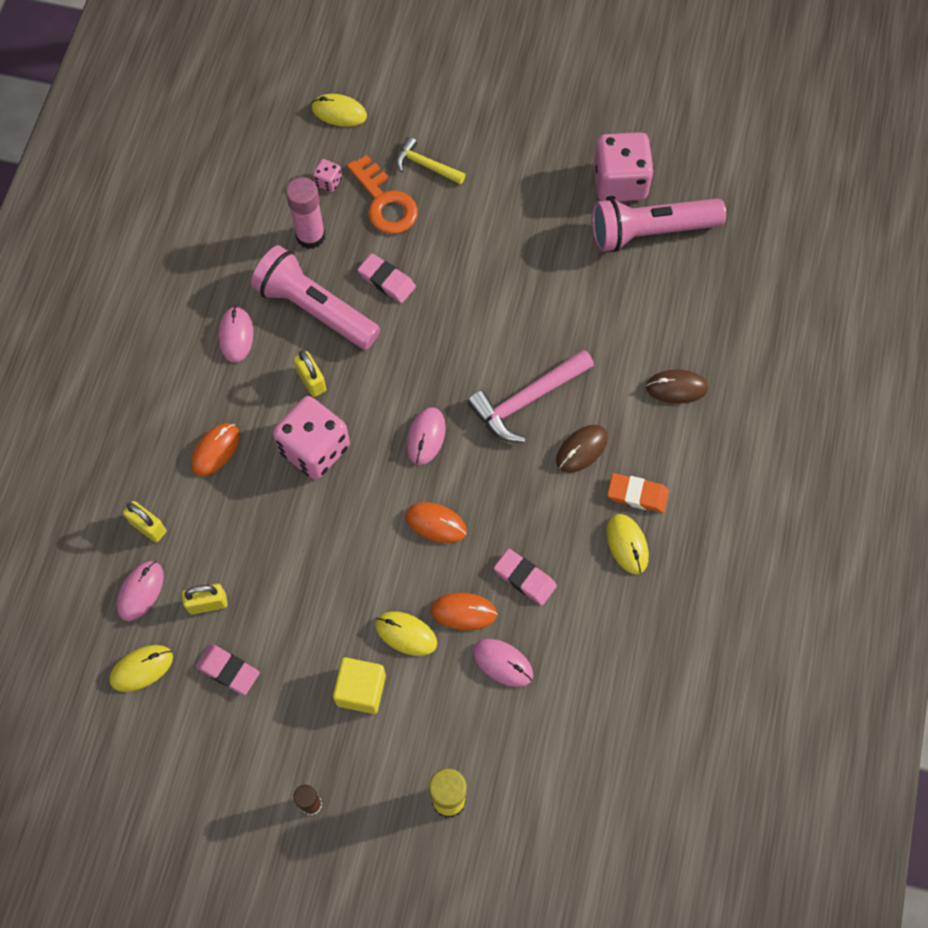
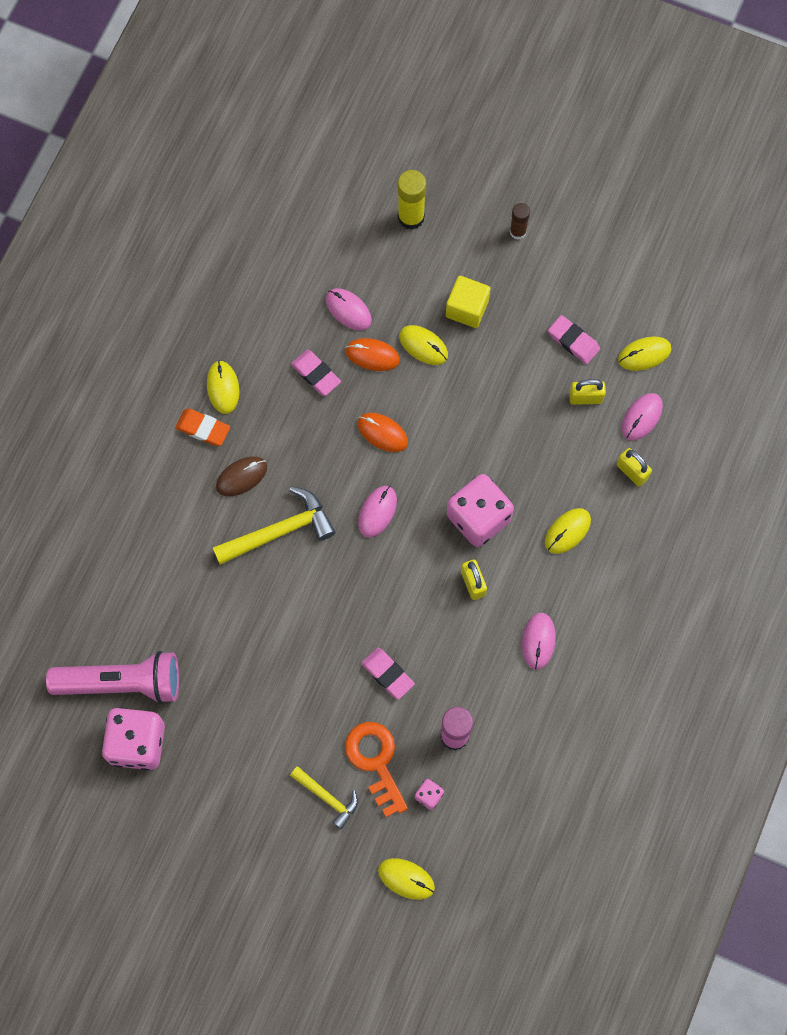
camera: 170 degrees left, 5 degrees up
orange mouse [191,423,240,476] -> yellow mouse [545,508,591,554]
pink flashlight [251,245,380,350] -> none
pink hammer [467,349,594,442] -> yellow hammer [213,486,335,565]
brown mouse [646,369,708,404] -> none

